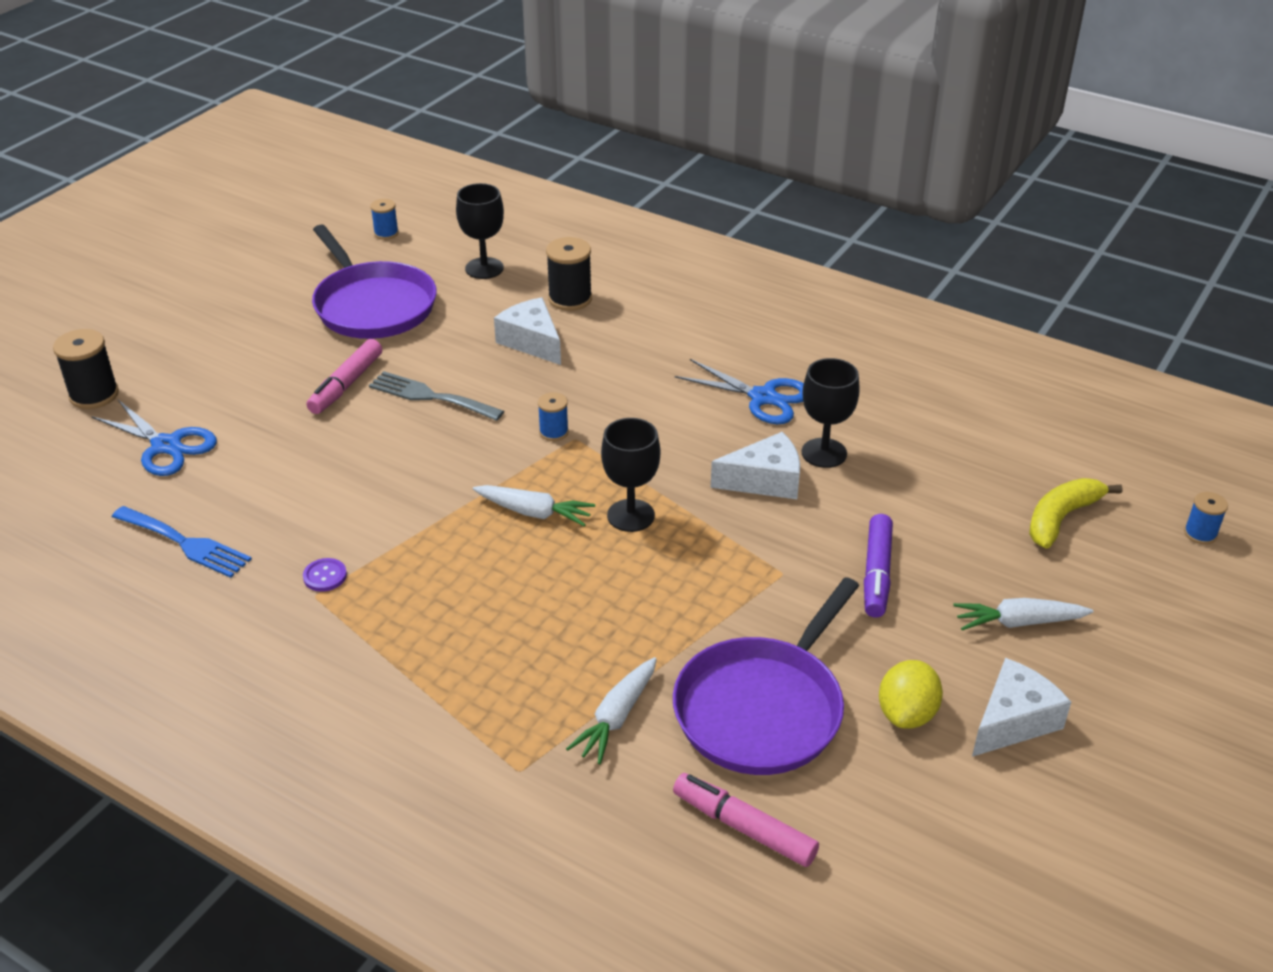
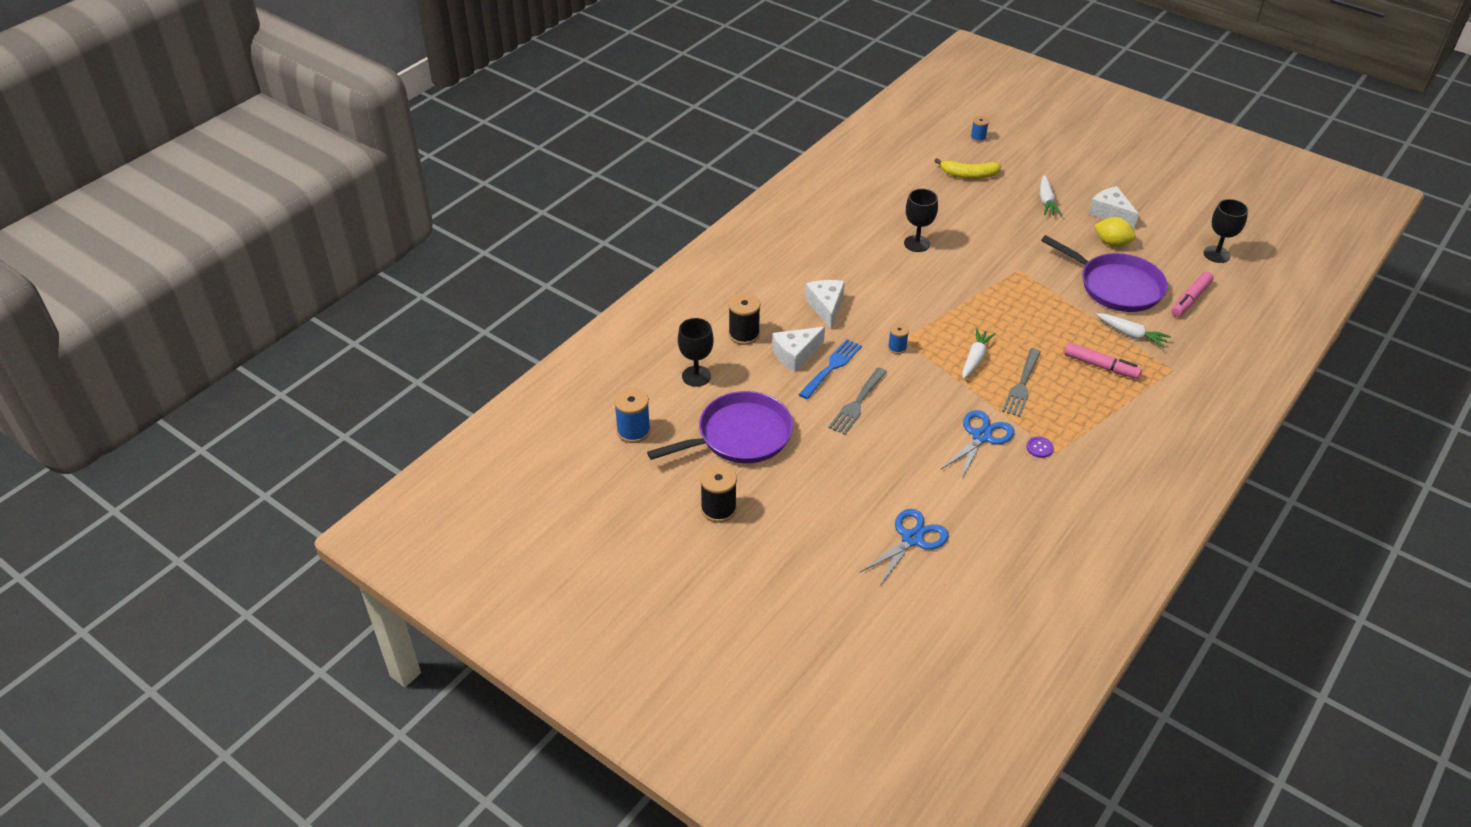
camera: 85 degrees left, 5 degrees up
black spool [53,329,119,409] -> black spool moved to [700,464,737,522]
blue fork [112,506,252,578] -> blue fork moved to [799,339,862,399]
pink marker [307,339,382,414] -> pink marker moved to [1064,343,1142,379]
blue spool [370,199,399,240] -> blue spool [614,388,650,443], size x1.68
black goblet [601,418,660,532] -> black goblet moved to [1203,199,1248,263]
blue scissors [675,359,804,424] -> blue scissors moved to [941,410,1014,480]
white cheese [711,432,800,499] -> white cheese moved to [805,280,845,329]
purple marker [864,514,893,618] -> none
yellow banana [1029,478,1123,548] -> yellow banana turned 45 degrees counterclockwise [935,158,1002,179]
none -> grey fork [1002,348,1041,417]

